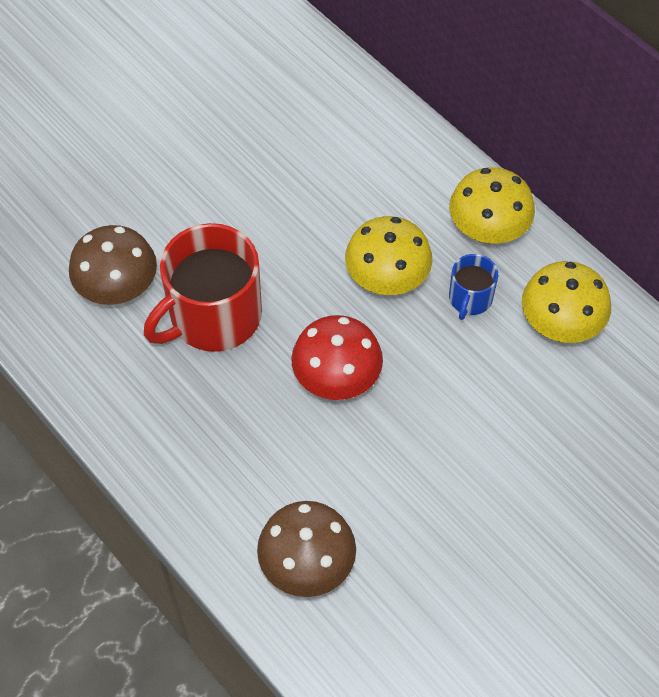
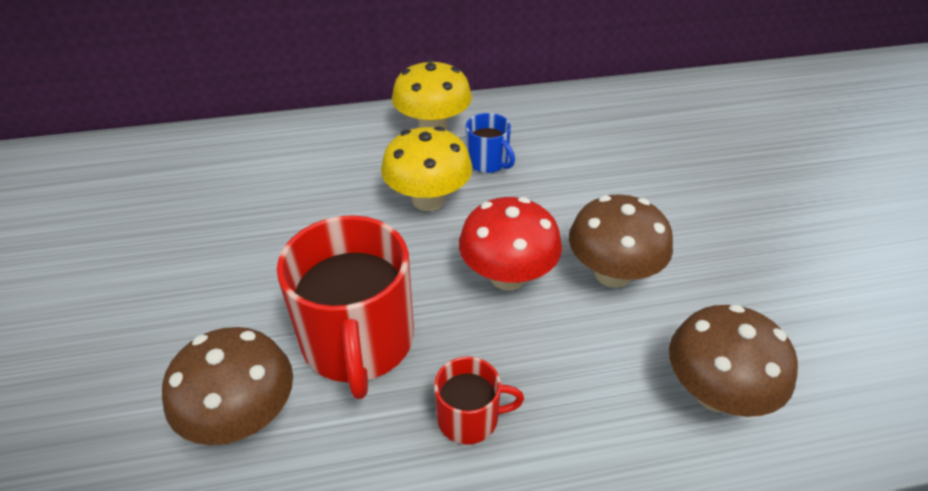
camera: 60 degrees left, 15 degrees down
yellow mushroom [522,261,611,343] -> none
none -> red mug [434,356,524,444]
none -> brown mushroom [569,194,673,288]

